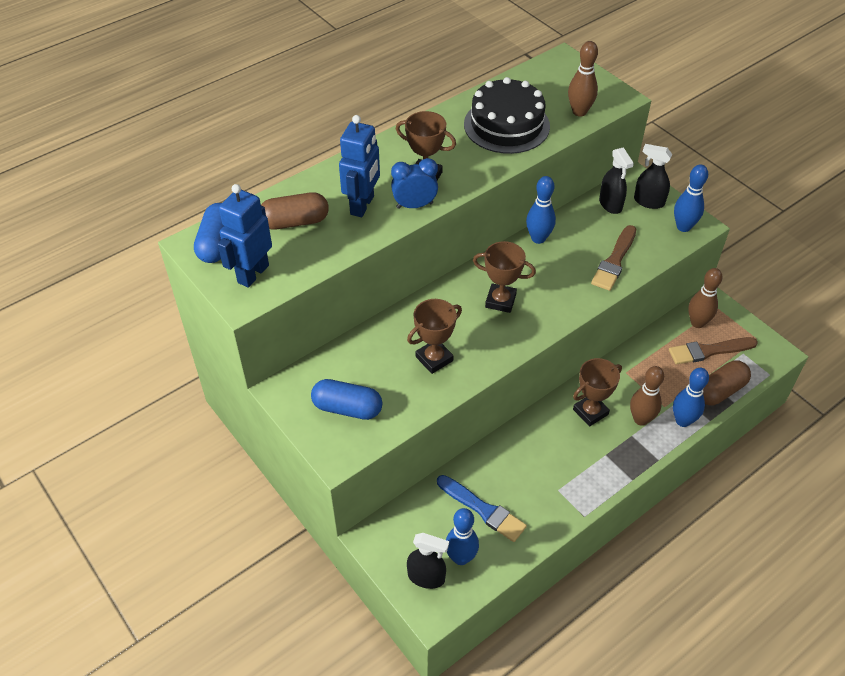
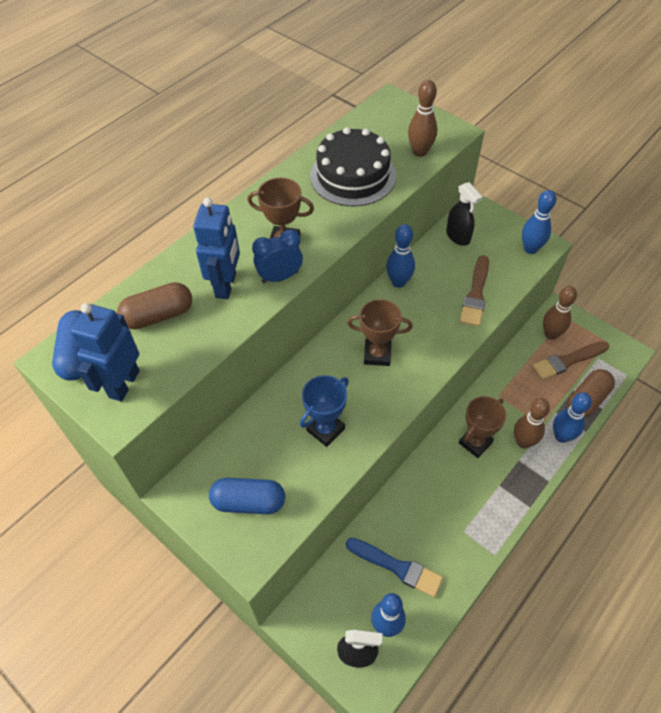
camera: 10 degrees left, 5 degrees up
brown trophy [407,299,462,374] -> blue trophy [300,375,349,447]
black spray bottle [634,144,672,209] -> none

